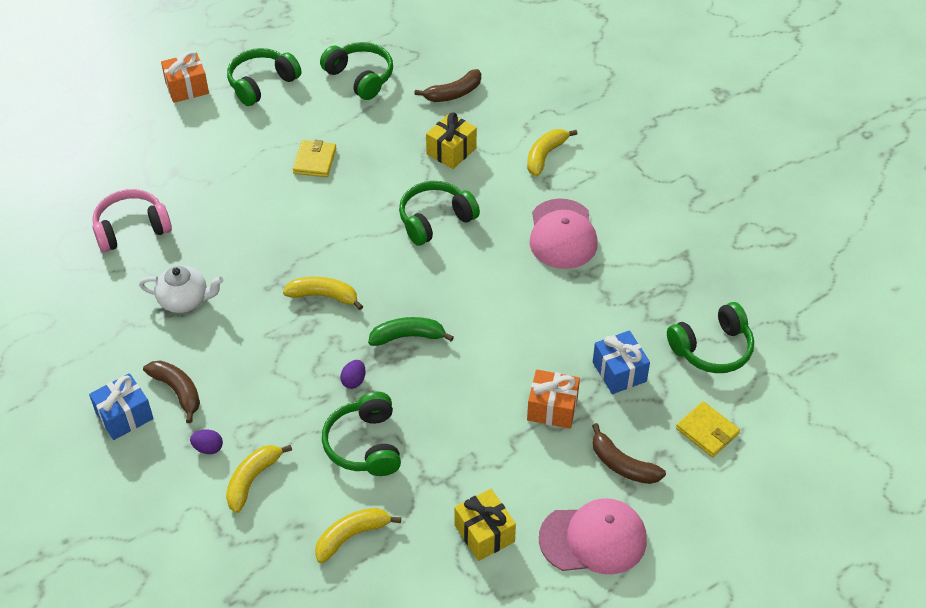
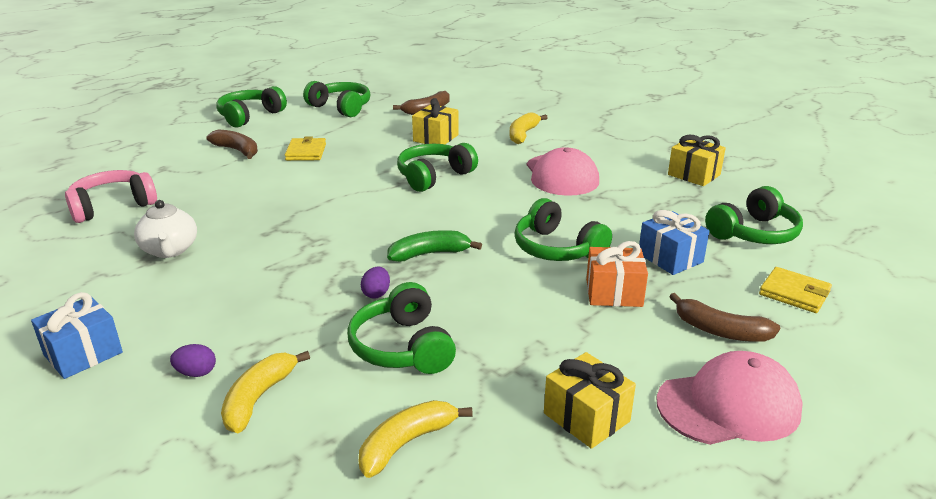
camera: 10 degrees left, 20 degrees down
white teapot [139,266,223,313] -> white teapot turned 75 degrees clockwise [134,200,197,258]
brown banana [143,361,200,423] -> brown banana moved to [207,129,258,159]
orange gift [161,51,209,103] -> none
yellow banana [283,277,363,310] -> none
none -> green headphones [514,198,612,261]
none -> yellow gift [668,135,726,186]

